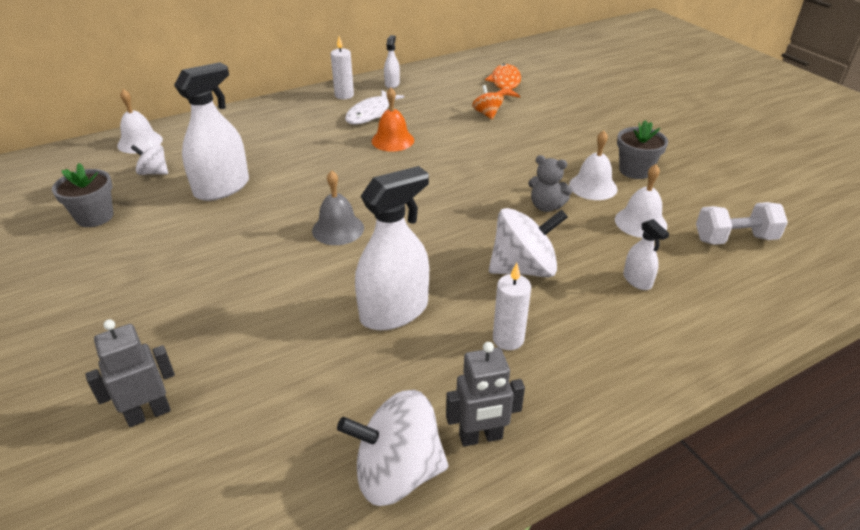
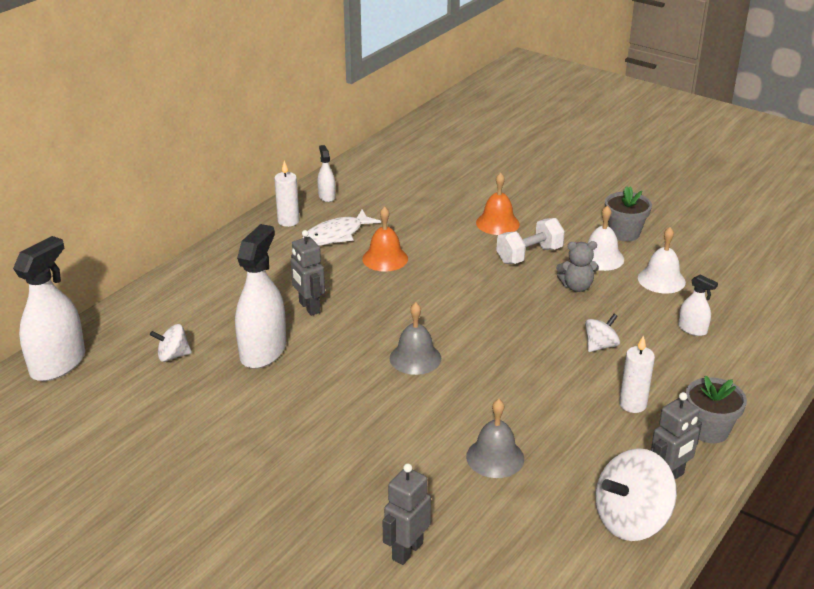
camera: 25 degrees left, 5 degrees down
grey flower pot [52,163,113,227] -> grey flower pot moved to [686,376,747,443]
white bell [117,89,163,153] -> none
white fish [345,90,404,125] -> white fish turned 45 degrees clockwise [302,210,381,246]
white spray bottle [355,166,429,330] -> white spray bottle moved to [13,236,85,381]
orange spinning top [472,85,504,119] -> none
orange fish [485,64,521,98] -> none
white spinning top [489,208,568,277] -> white spinning top [585,314,620,352], size x0.54
white dumbbell [696,202,788,245] -> white dumbbell moved to [496,218,565,264]
none -> grey robot [291,230,325,316]
none -> grey bell [466,399,524,478]
none -> orange bell [476,173,520,235]

